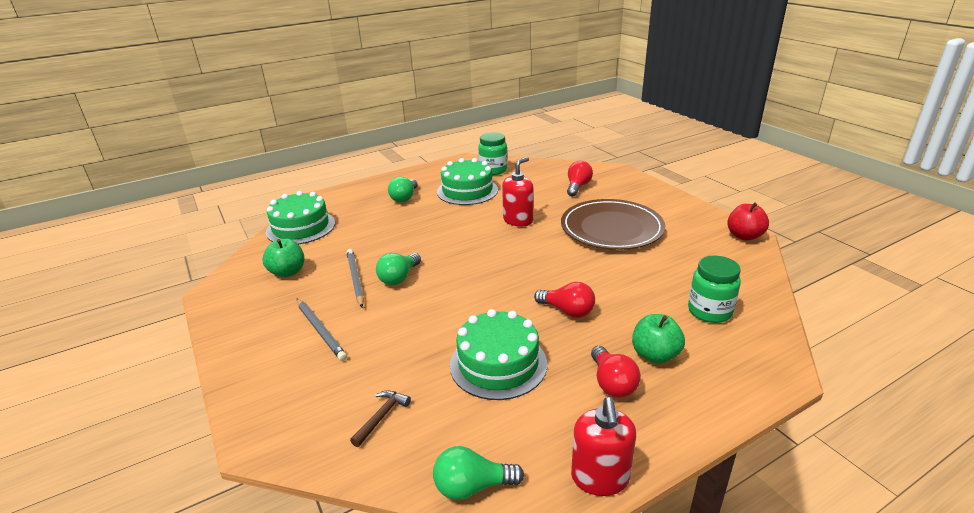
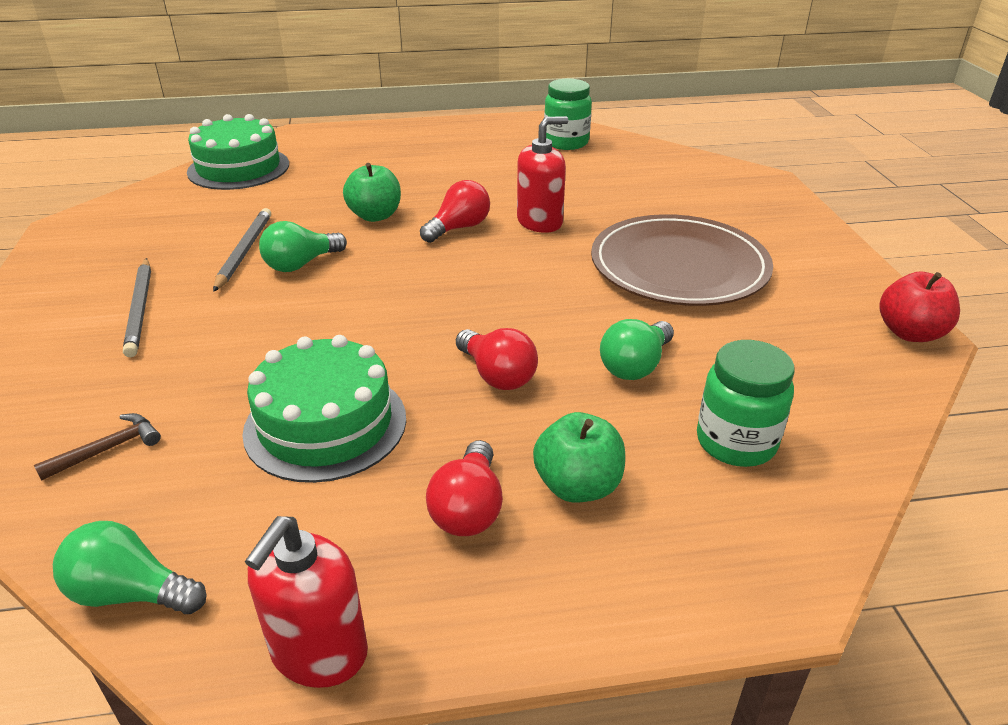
camera: 20 degrees right, 5 degrees up
green apple [263,239,305,277] -> green apple moved to [343,163,401,222]
green light bulb [388,177,418,202] -> green light bulb moved to [600,319,674,380]
green cake [437,158,498,205] -> none
red light bulb [567,161,593,196] -> red light bulb moved to [420,180,490,243]

